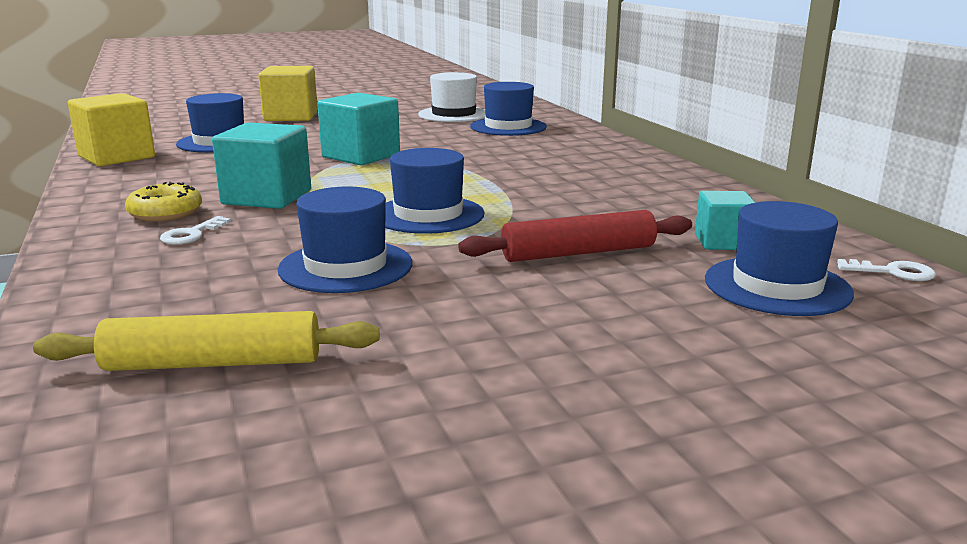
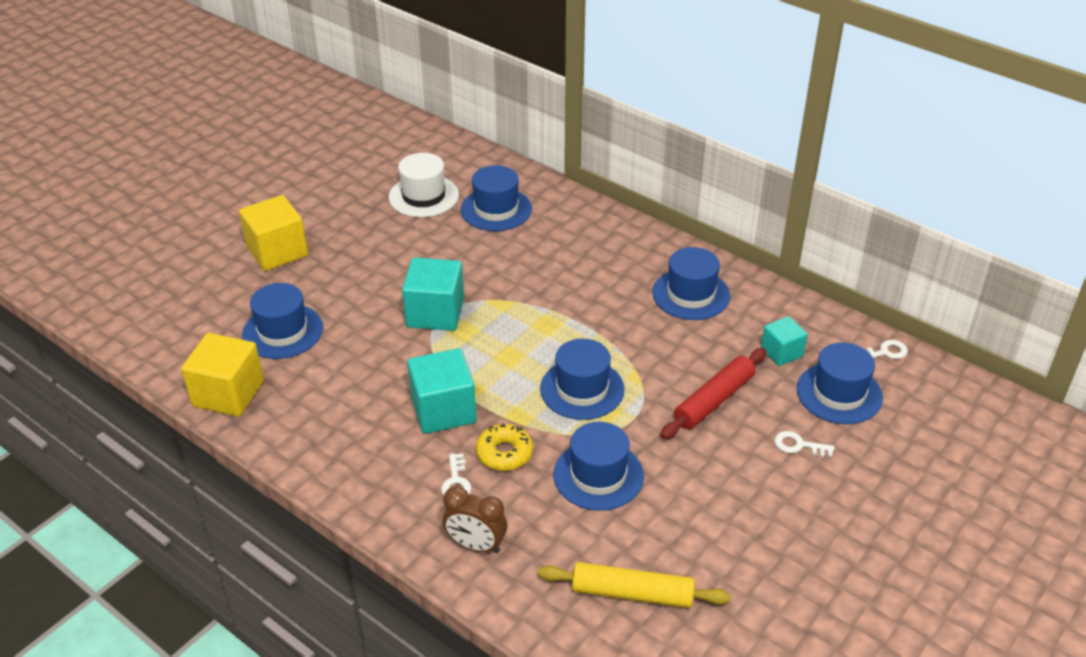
camera: 30 degrees left, 20 degrees up
yellow rolling pin [33,311,379,371] -> yellow rolling pin turned 45 degrees clockwise [538,562,731,608]
yellow donut [125,182,202,221] -> yellow donut moved to [476,423,533,471]
none -> brown clock [443,486,507,553]
none -> blue hat [652,247,730,320]
none -> white key [774,431,834,457]

